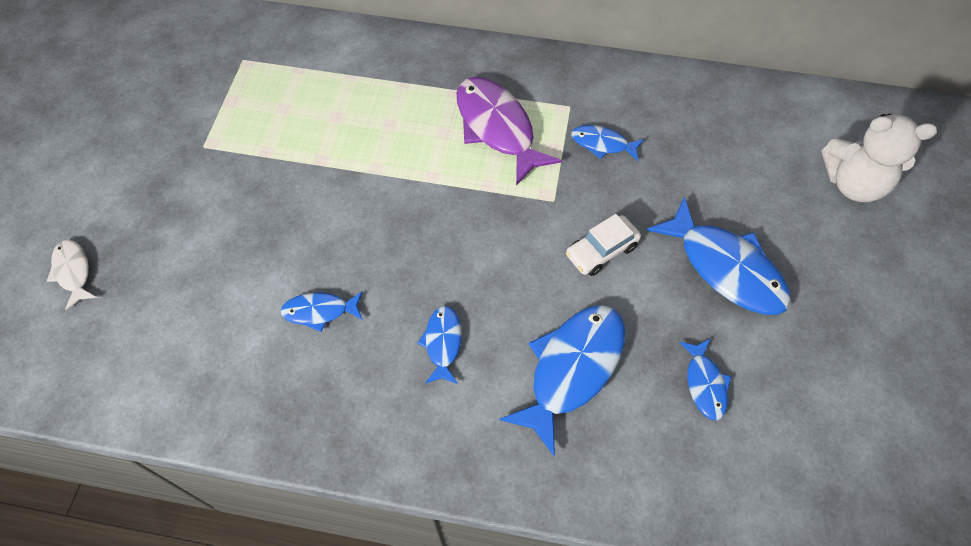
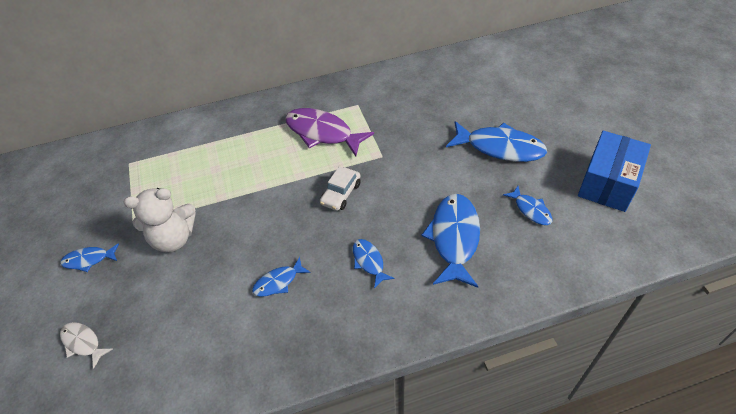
camera: 25 degrees left, 10 degrees down
white car [566,214,641,276] -> white car moved to [320,167,361,211]
blue fish [571,125,644,161] -> blue fish moved to [60,243,119,272]
white teddy bear [821,114,937,202] -> white teddy bear moved to [124,188,196,252]
none -> blue box [578,131,651,212]

